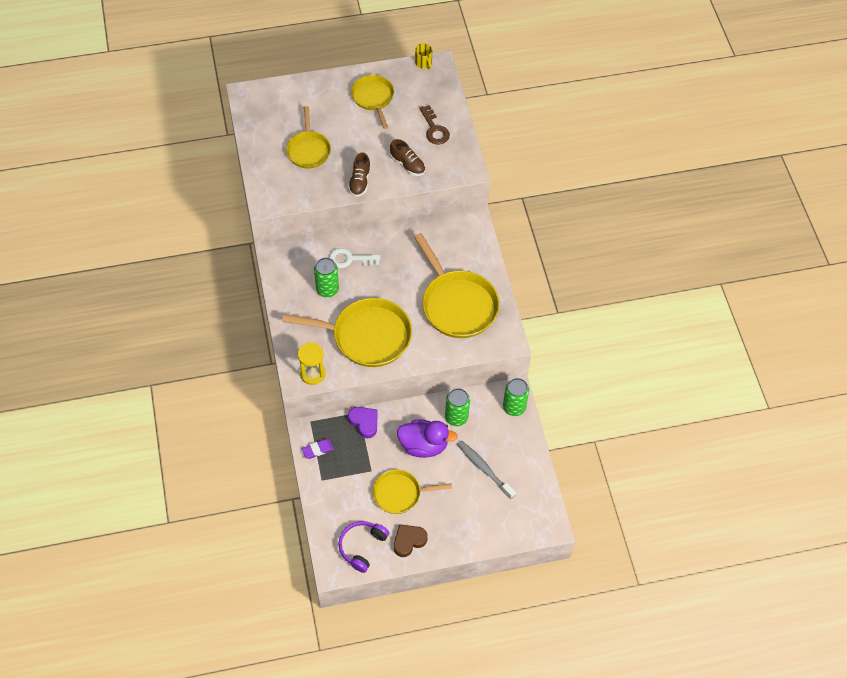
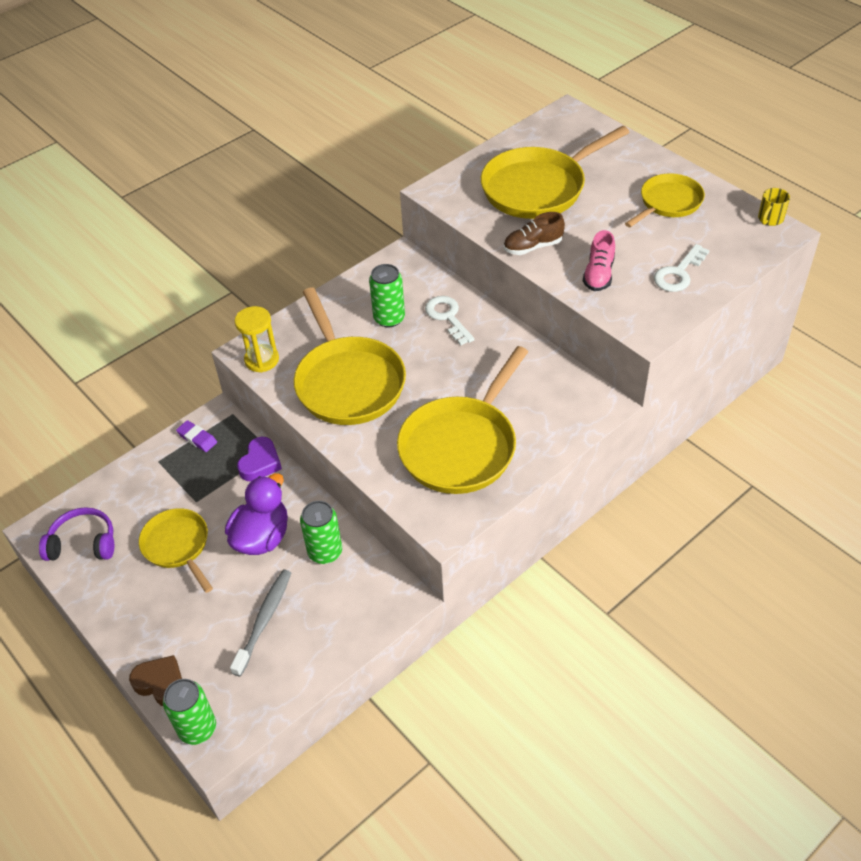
camera: 65 degrees right, 10 degrees down
yellow pan [286,106,331,169] -> yellow pan [481,126,629,219], size x1.68
brown shoe [390,139,425,176] -> pink shoe [583,230,615,291]
brown heart [394,524,428,557] -> brown heart moved to [129,655,182,706]
purple duck [397,419,458,458] -> purple duck turned 135 degrees counterclockwise [225,473,288,555]
brown key [419,105,450,145] -> white key [654,244,710,292]
green can [503,378,529,416] -> green can moved to [163,679,216,745]

